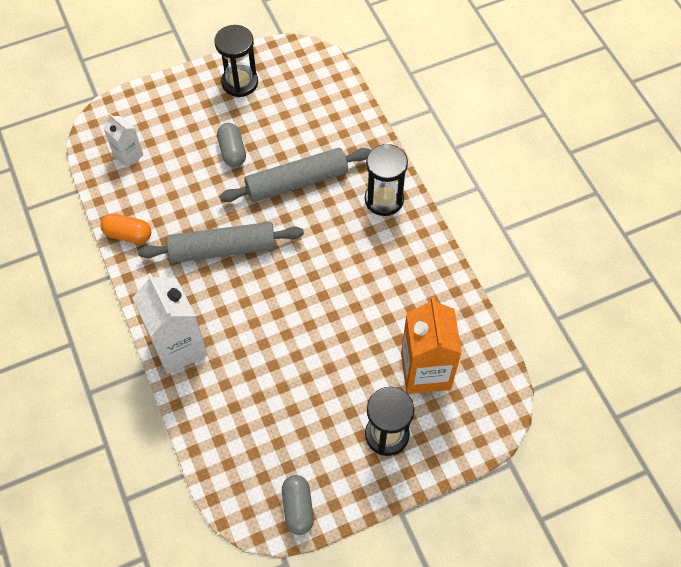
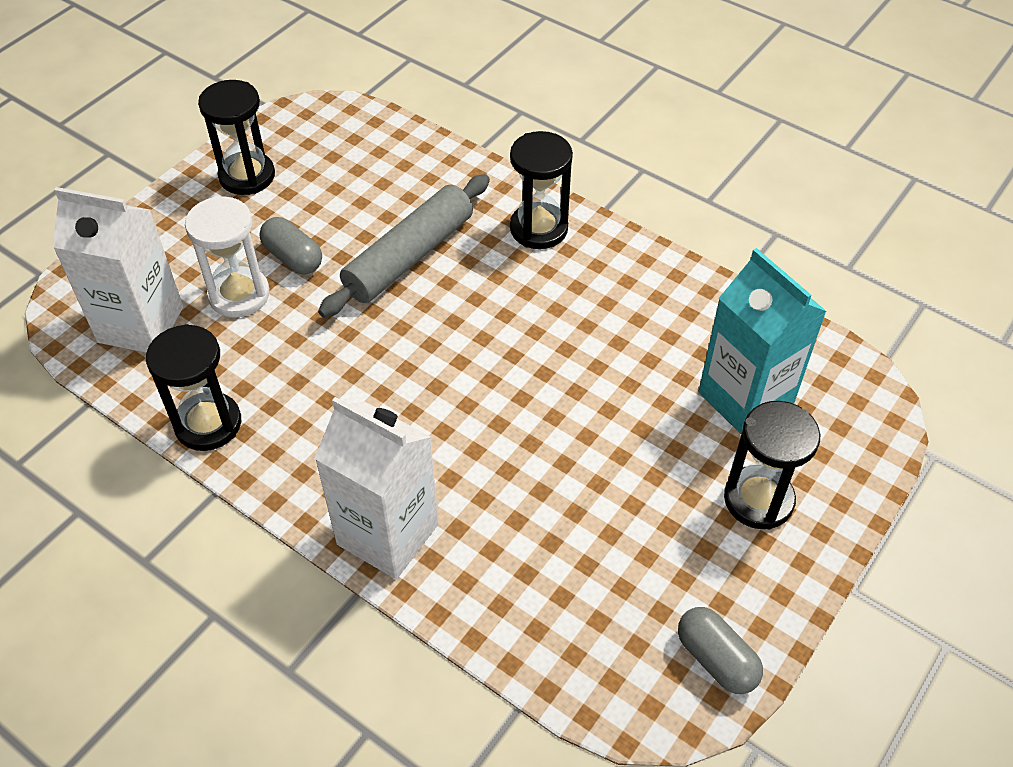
camera: 30 degrees left, 10 degrees down
orange capsule [100,213,151,244] -> black hourglass [146,324,241,451]
white carton [104,113,143,168] -> white carton [53,187,183,353], size x1.86
grey rolling pin [138,222,304,263] -> none
orange carton [401,297,462,394] -> turquoise carton [698,248,827,434]
none -> white hourglass [185,196,270,318]

